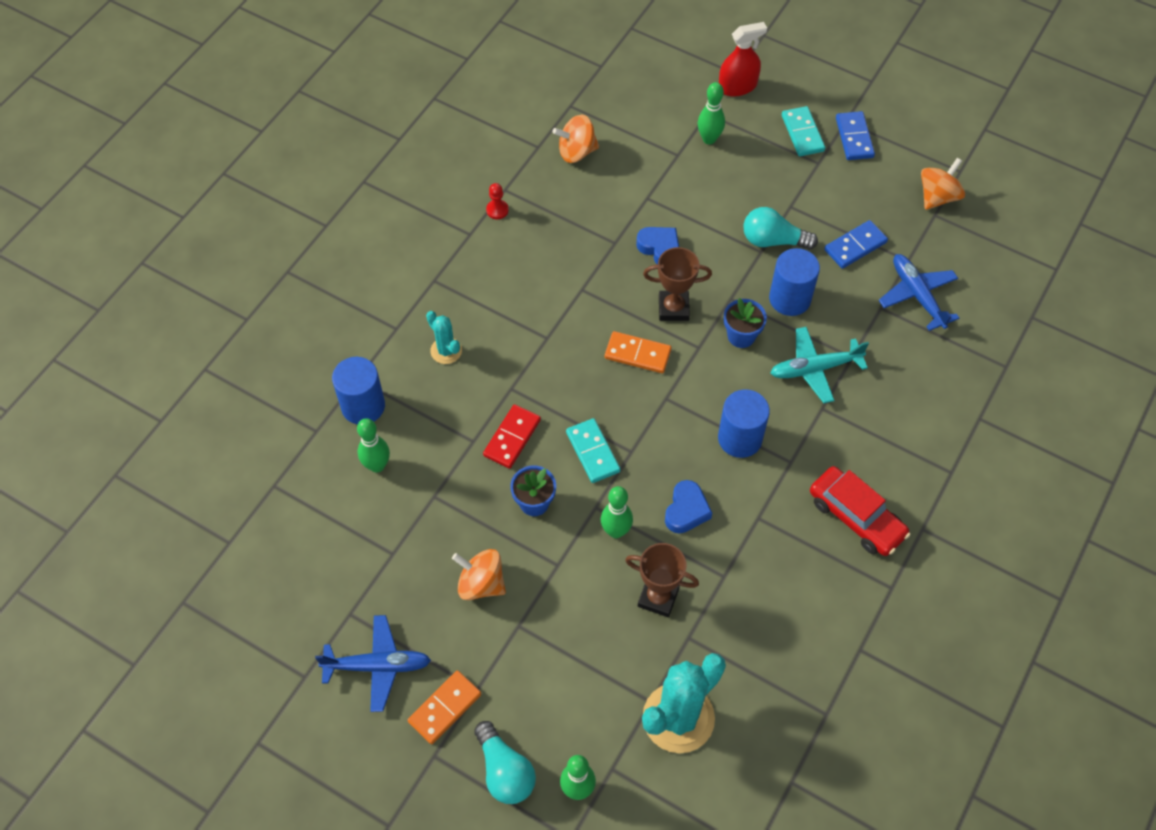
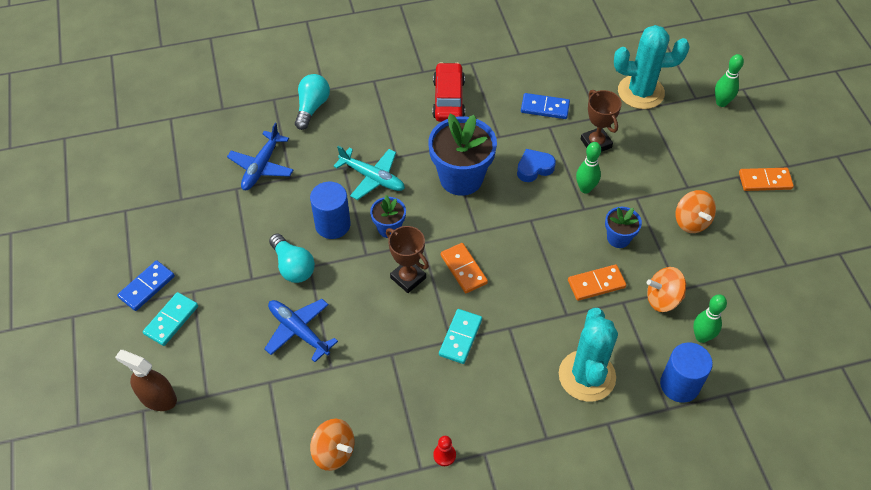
camera: 135 degrees left, 5 degrees down
blue plane [315,615,431,712] -> blue plane moved to [264,299,338,362]
turquoise cactus [426,311,462,364] -> turquoise cactus [559,308,618,402], size x1.97
turquoise light bulb [474,721,536,804] -> turquoise light bulb moved to [295,74,330,130]
red domino [483,404,541,469] -> orange domino [568,265,626,301]
turquoise domino [566,418,621,483] -> turquoise domino moved to [439,309,482,364]
blue heart [636,227,679,264] -> none
green bowling pin [698,82,725,144] -> none
blue cylinder [718,389,770,458] -> blue flower pot [428,114,497,196]
red spray bottle [719,22,767,97] -> brown spray bottle [115,350,177,411]
blue domino [824,220,888,269] -> blue domino moved to [521,93,570,119]
orange spinning top [921,158,965,210] -> orange spinning top moved to [647,267,686,312]

